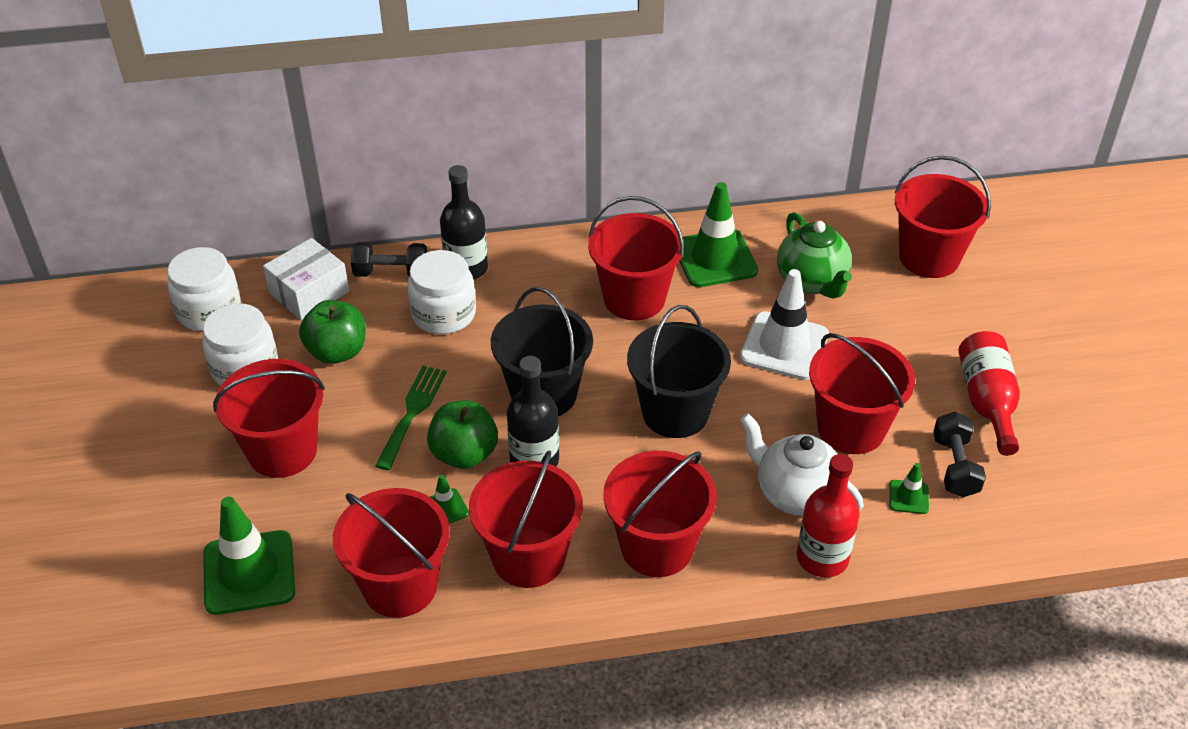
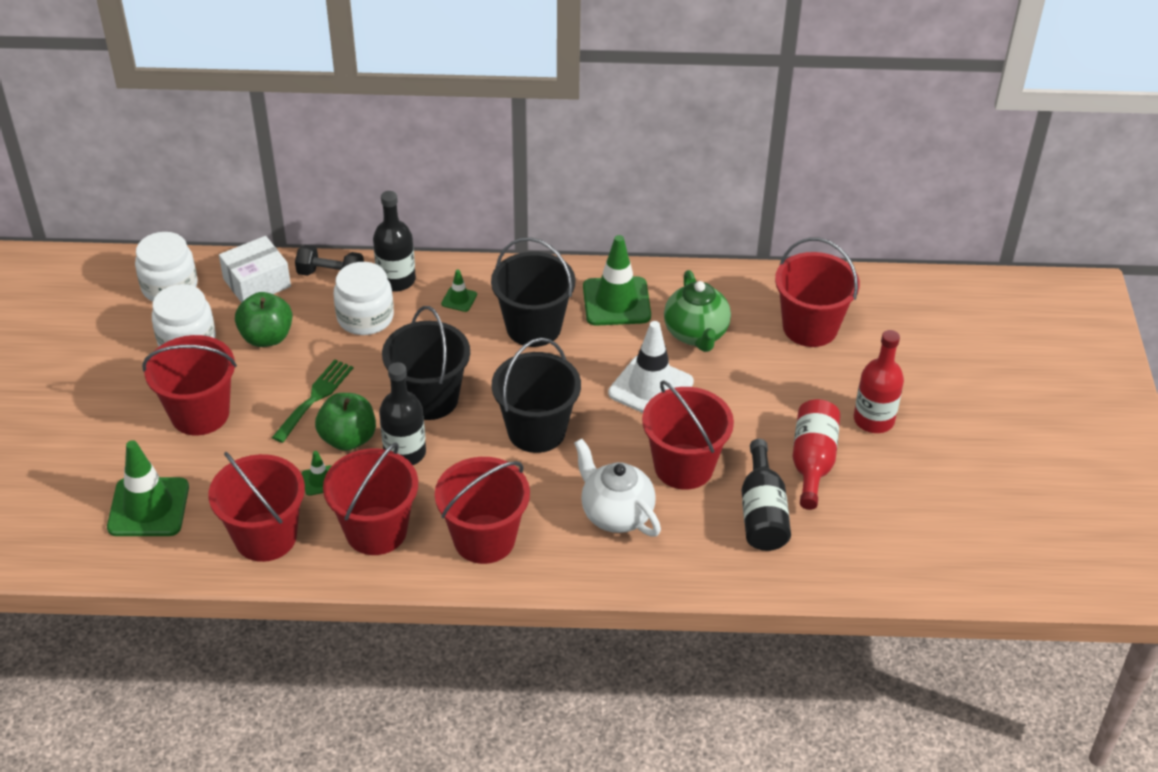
camera: 10 degrees right, 0 degrees up
red bucket [588,196,684,320] -> black bucket [491,237,575,347]
red bottle [797,454,859,578] -> red bottle moved to [854,330,904,433]
green traffic cone [889,463,929,514] -> green traffic cone moved to [441,270,477,312]
black dumbbell [933,412,986,497] -> black bottle [742,439,791,551]

